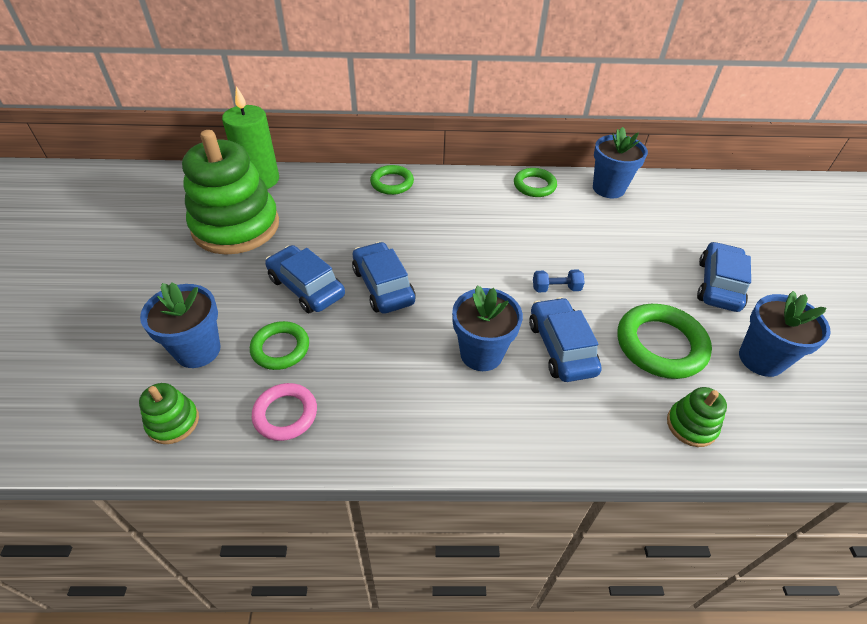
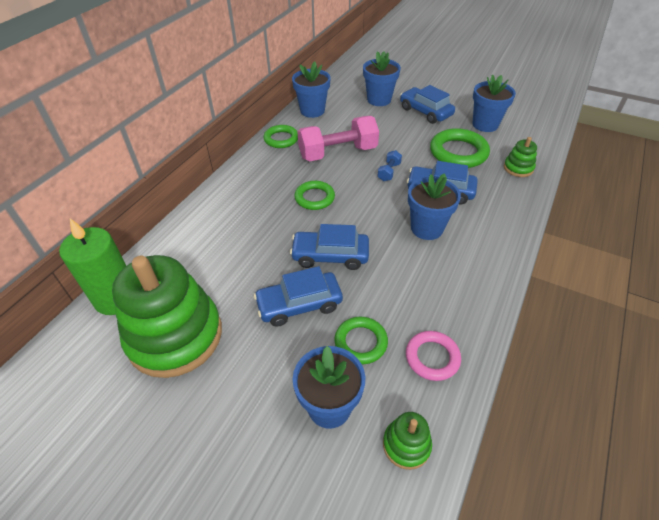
camera: 60 degrees left, 0 degrees up
green ring [370,165,414,195] -> green ring moved to [294,181,335,210]
none -> pink dumbbell [297,116,379,161]
none -> blue flower pot [363,51,401,106]

